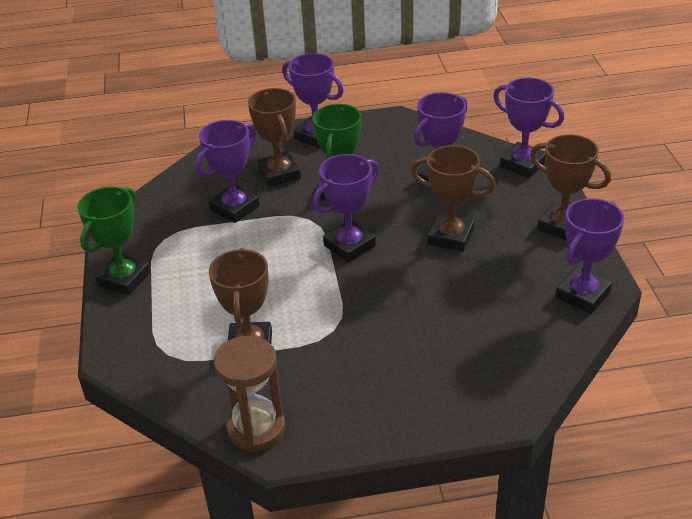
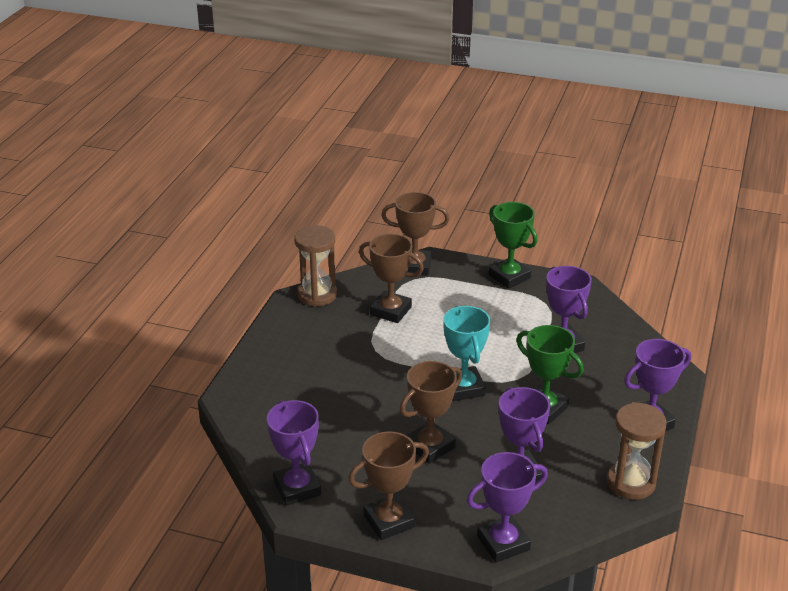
camera: 115 degrees right, 5 degrees down
brown trophy [248,88,301,187] -> brown trophy moved to [381,192,450,276]
purple trophy [312,154,379,262] -> turquoise trophy [443,306,490,401]
none -> brown hourglass [607,402,667,500]

